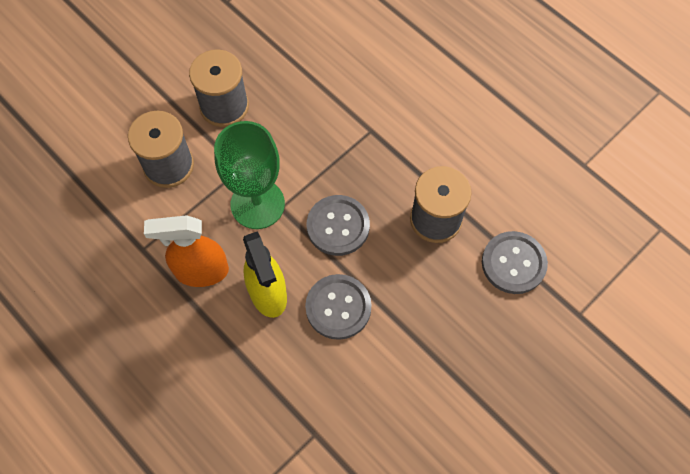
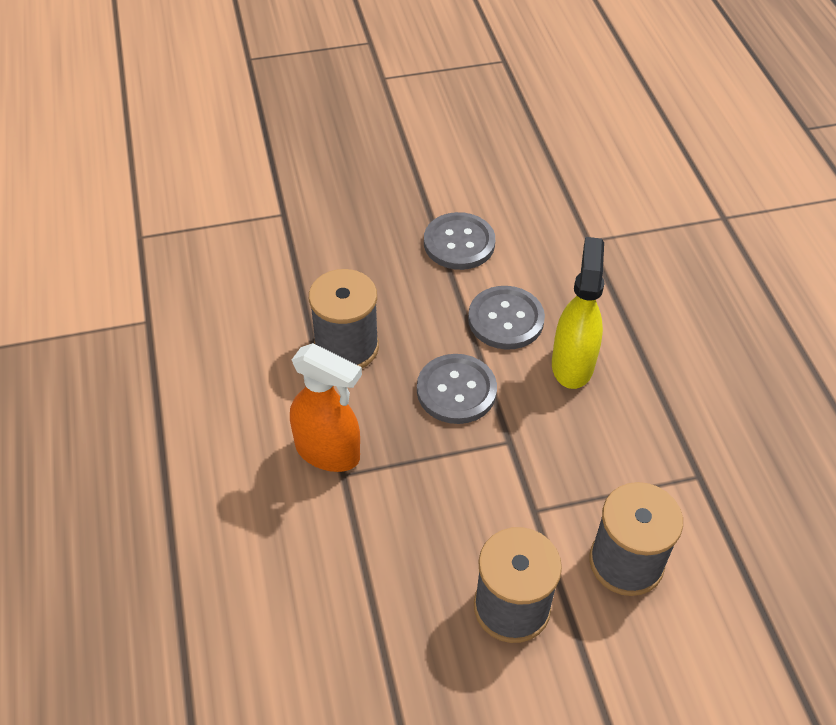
camera: 150 degrees left, 15 degrees down
orange spray bottle [144,215,229,287] -> orange spray bottle moved to [290,343,362,472]
green goblet [214,121,285,229] -> none
grey button [482,231,548,294] -> grey button moved to [424,212,495,270]

